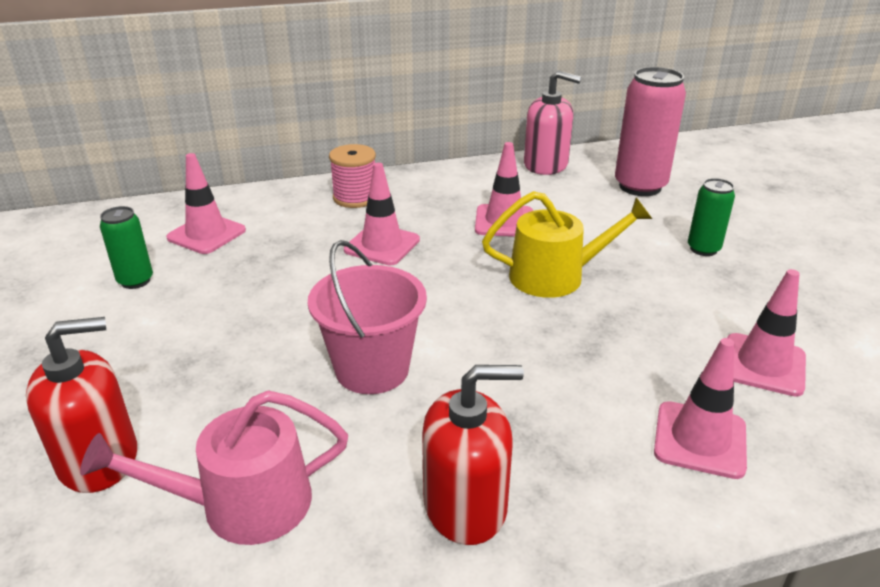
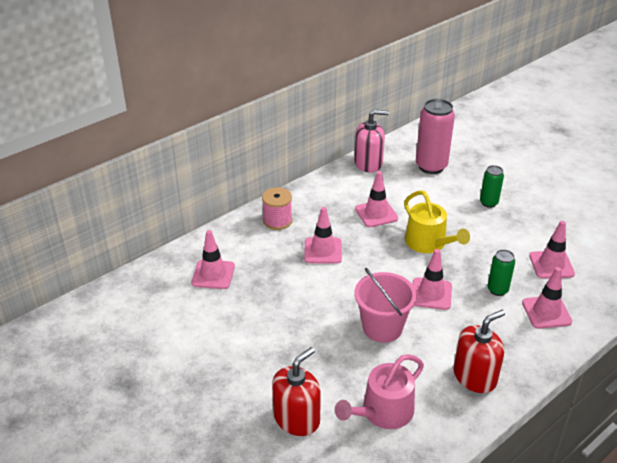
camera: 25 degrees left, 5 degrees up
green can [100,206,153,289] -> green can moved to [488,249,515,296]
yellow watering can [482,191,652,298] -> yellow watering can turned 90 degrees clockwise [404,190,470,253]
none -> pink traffic cone [413,249,452,310]

